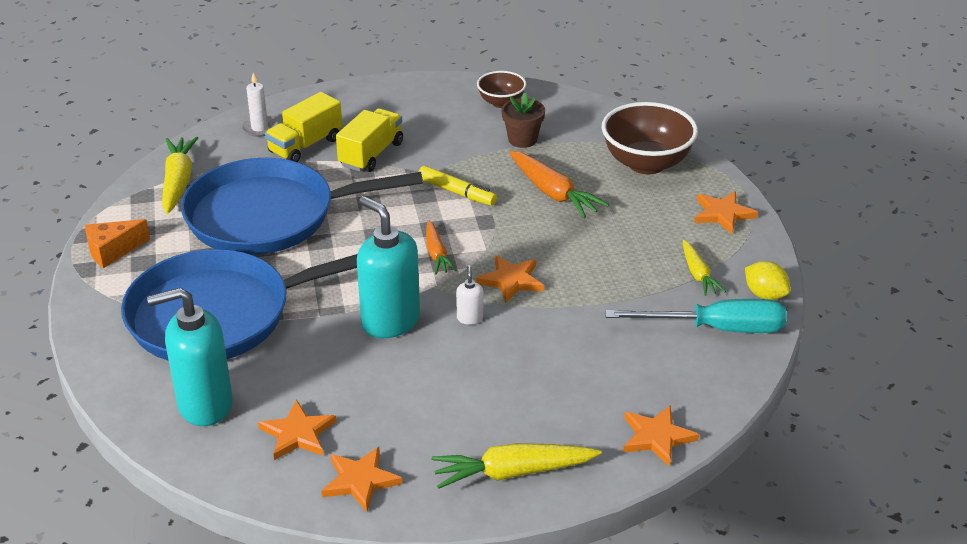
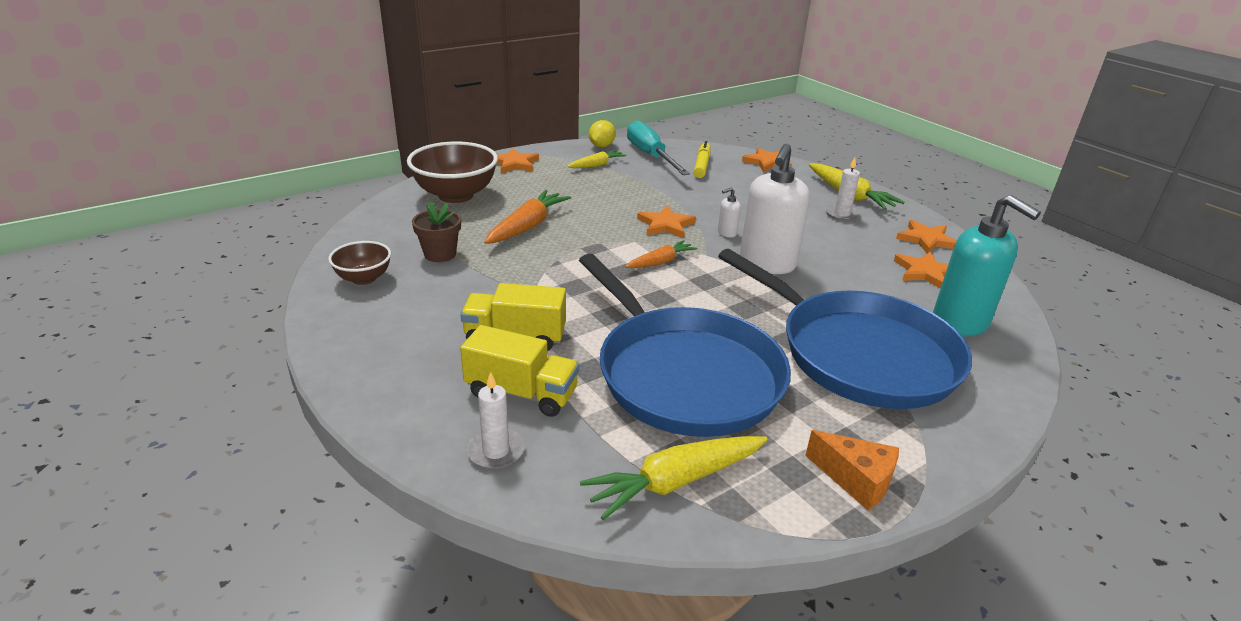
camera: 115 degrees left, 5 degrees down
turquoise soap dispenser [357,196,420,339] -> white soap dispenser [740,144,810,274]
yellow marker [419,166,497,206] -> yellow marker moved to [694,141,710,178]
none -> white candle [825,157,861,221]

